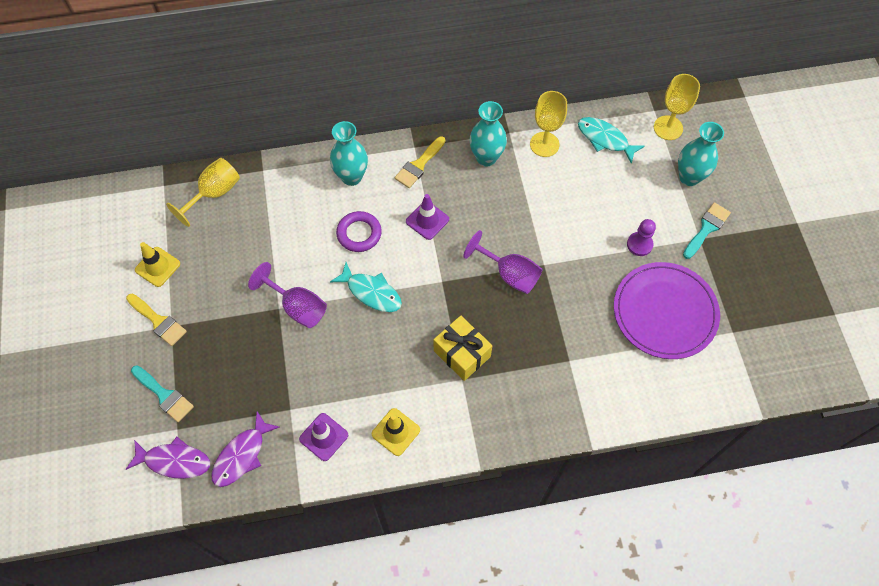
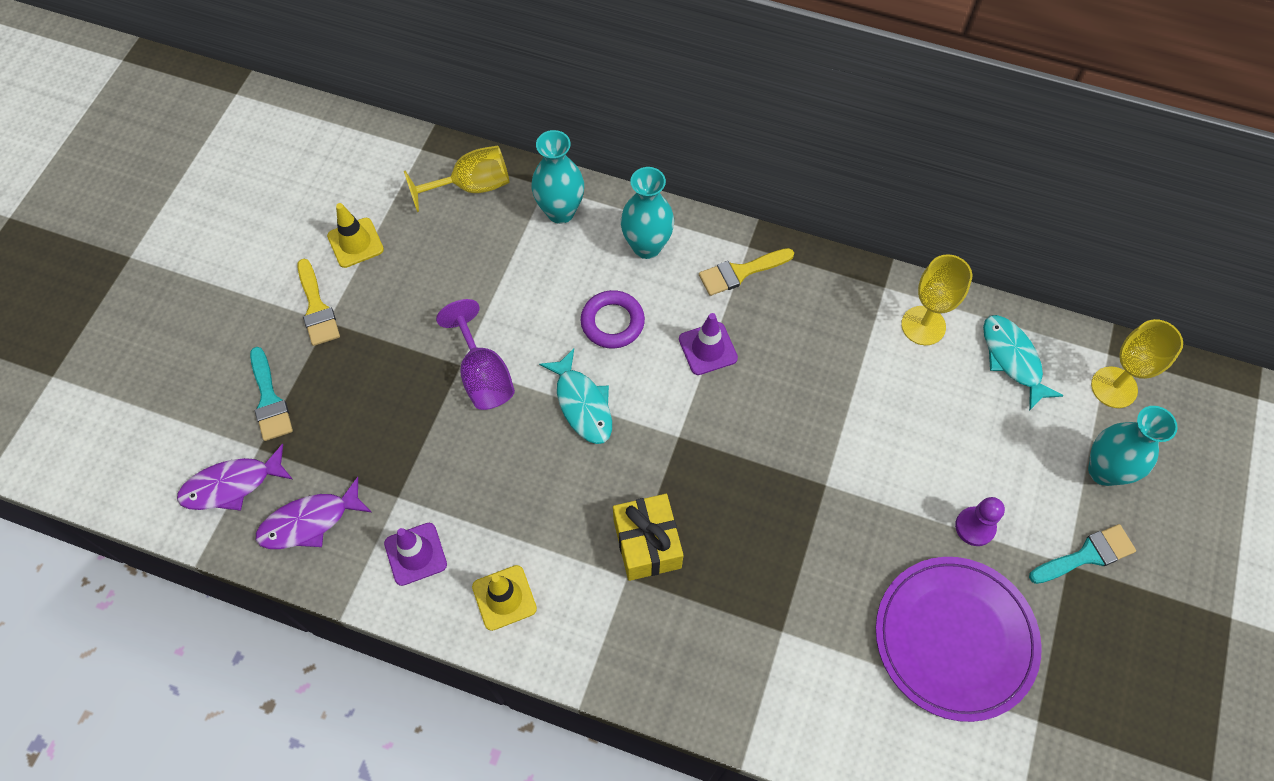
camera: 30 degrees right, 0 degrees up
purple fish [126,437,210,479] -> purple fish turned 120 degrees clockwise [177,444,292,511]
purple goblet [463,230,543,294] -> none
turquoise vase [469,101,507,167] -> turquoise vase moved to [532,130,584,224]

